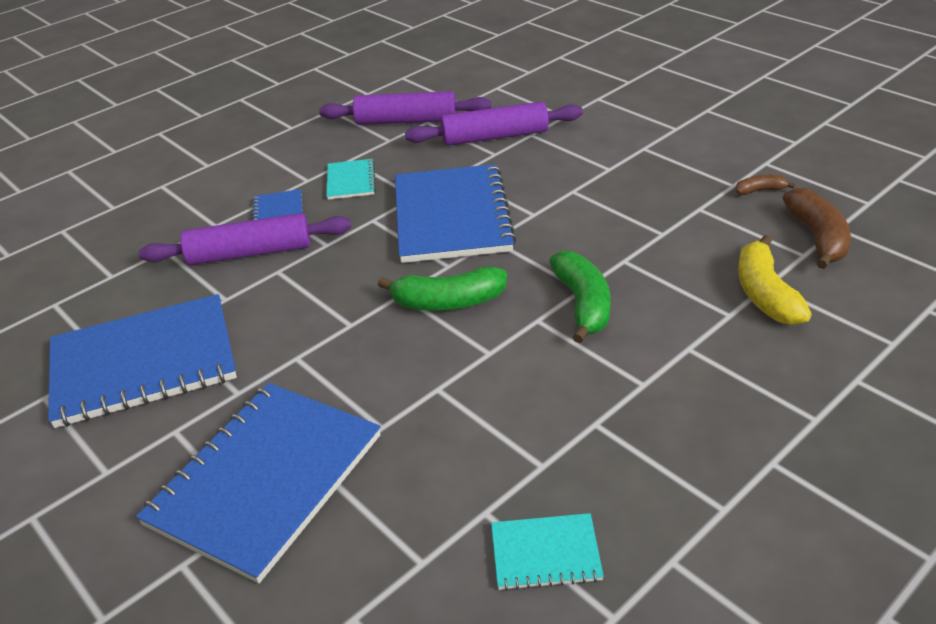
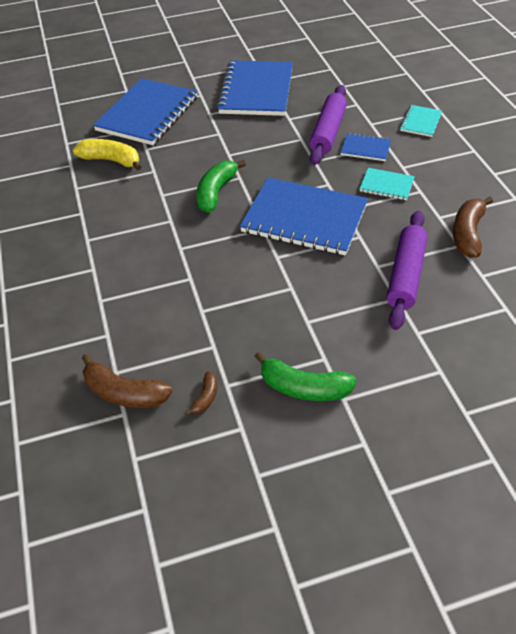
camera: 115 degrees right, 10 degrees up
blue notebook [136,383,381,584] -> blue notebook turned 60 degrees clockwise [93,78,198,145]
purple rolling pin [319,91,491,125] -> brown banana [453,197,493,258]
turquoise notebook [491,513,604,591] -> turquoise notebook moved to [400,105,442,137]
green banana [549,251,611,343] -> green banana moved to [254,351,357,401]
yellow banana [738,235,812,325] -> yellow banana moved to [73,139,141,171]

